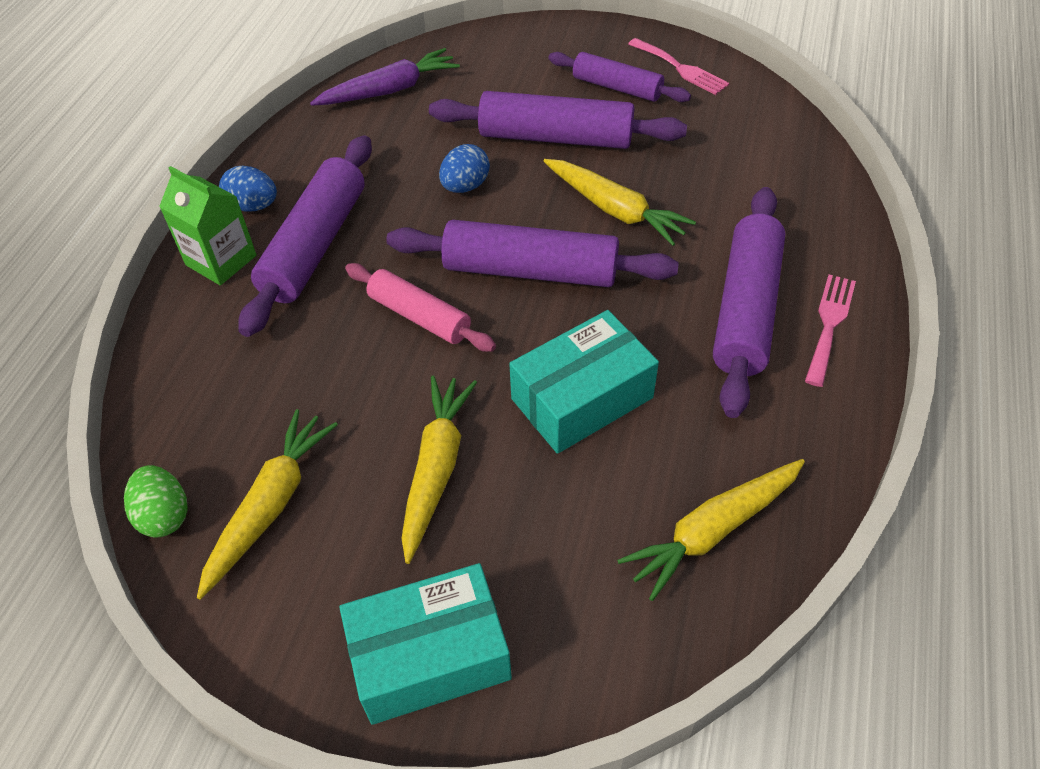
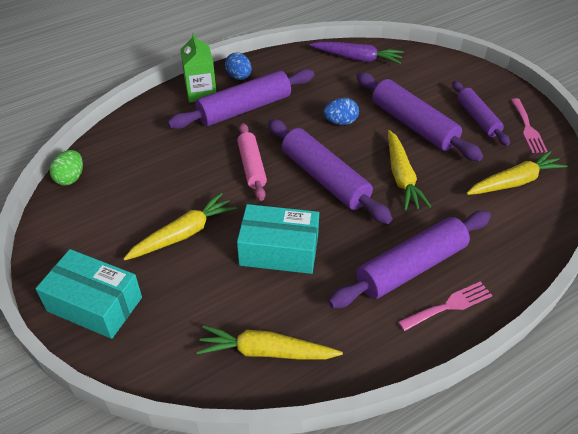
camera: 40 degrees right, 5 degrees down
yellow carrot [197,409,338,599] -> yellow carrot moved to [466,151,568,195]

